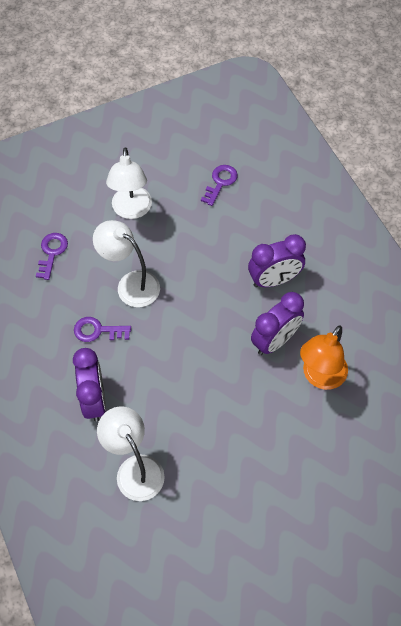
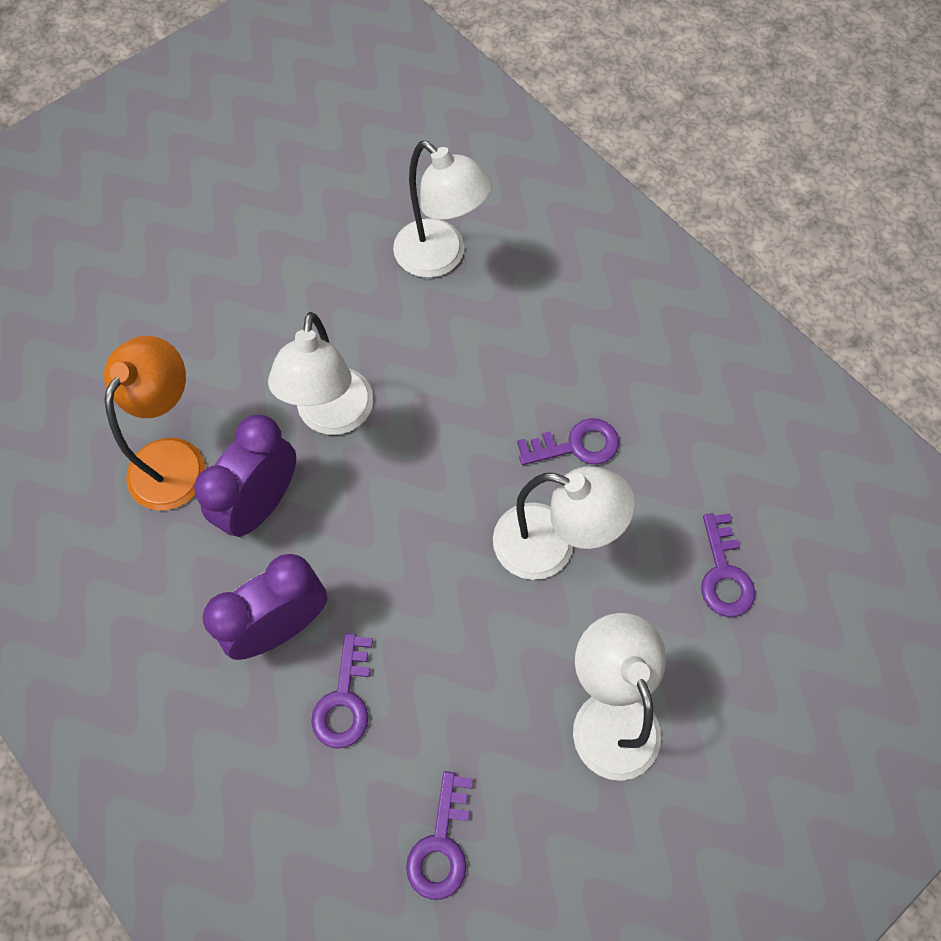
camera: 165 degrees right, 5 degrees up
purple clock [73,348,106,422] -> none
none -> white lamp [268,312,373,435]
none -> purple key [311,633,373,749]

